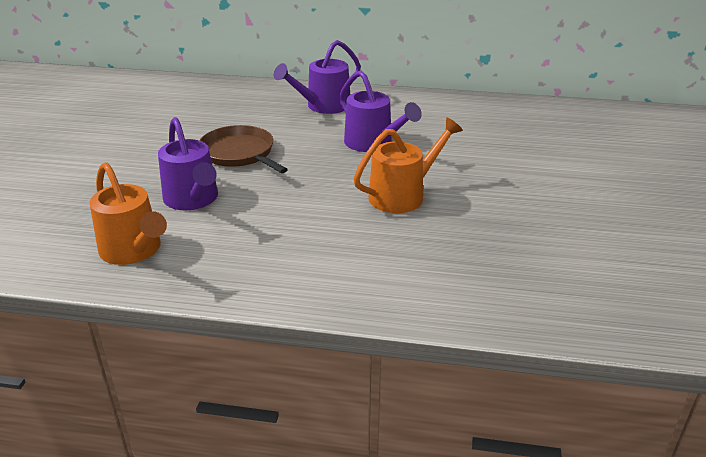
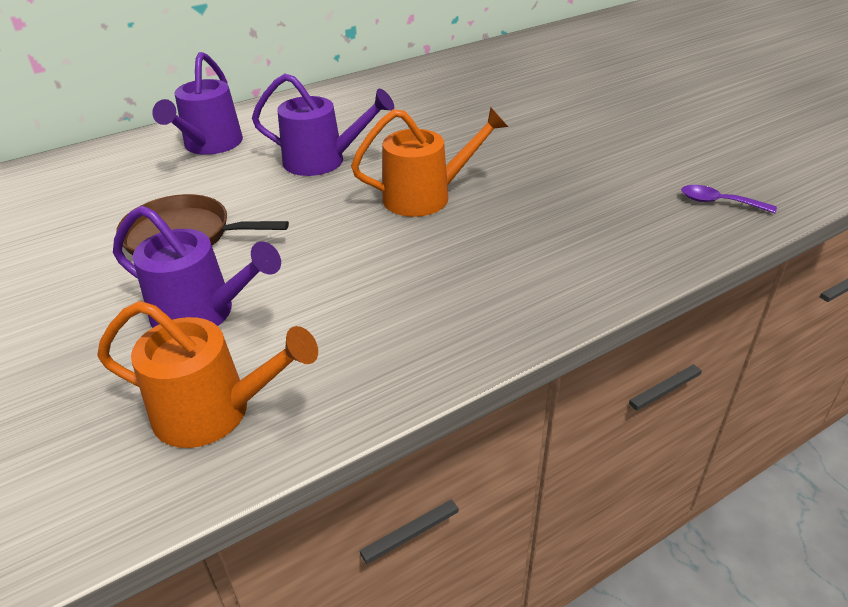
camera: 40 degrees left, 5 degrees up
orange watering can [354,117,463,213] -> orange watering can turned 60 degrees clockwise [351,107,508,217]
none -> purple spoon [681,185,777,213]

